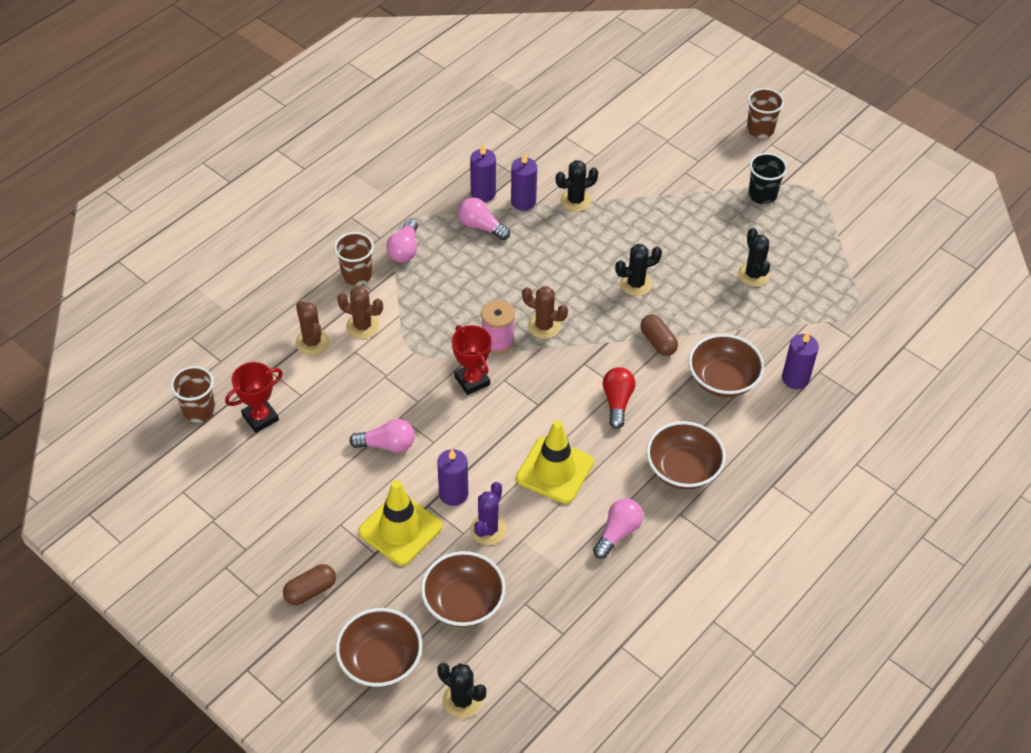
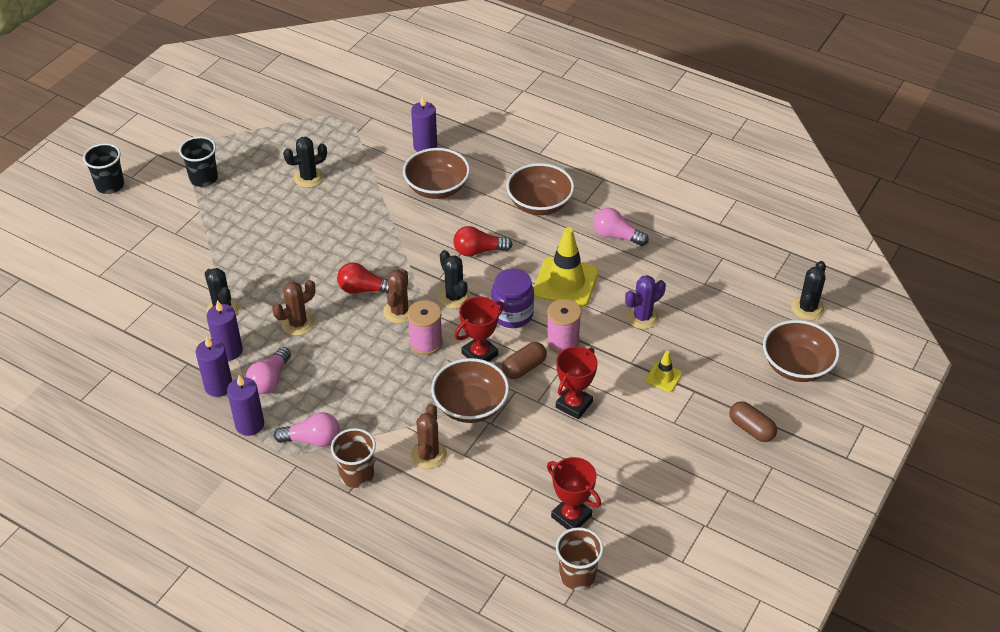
camera: 100 degrees left, 5 degrees down
brown cactus [296,301,329,355] -> brown cactus moved to [272,280,315,336]
pink light bulb [349,419,415,453] -> red trophy [556,346,598,419]
yellow traffic cone [358,480,442,566] -> yellow traffic cone [645,351,682,392], size x0.50
brown bowl [421,551,505,627] -> brown bowl moved to [431,358,509,423]
purple candle [437,449,468,506] -> purple candle moved to [227,375,264,436]
purple cactus [470,482,507,545] -> purple cactus turned 45 degrees counterclockwise [625,275,666,329]
black cactus [615,244,662,296] -> black cactus moved to [438,250,471,309]
brown capsule [641,314,678,356] -> brown capsule moved to [502,342,547,379]
brown cup [747,88,784,138] -> black cup [83,143,124,194]
none -> red light bulb [337,262,389,294]
none -> purple jar [491,269,534,328]
none -> pink spool [546,299,581,353]

